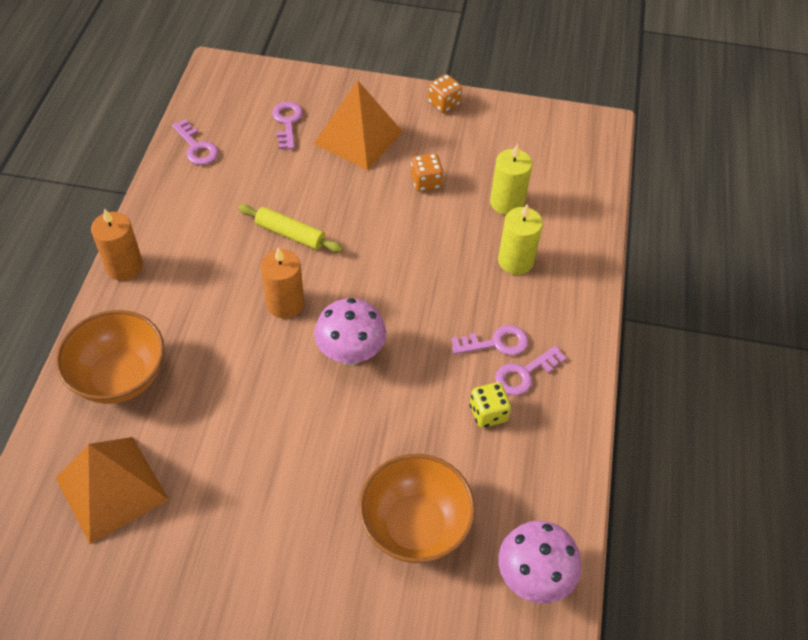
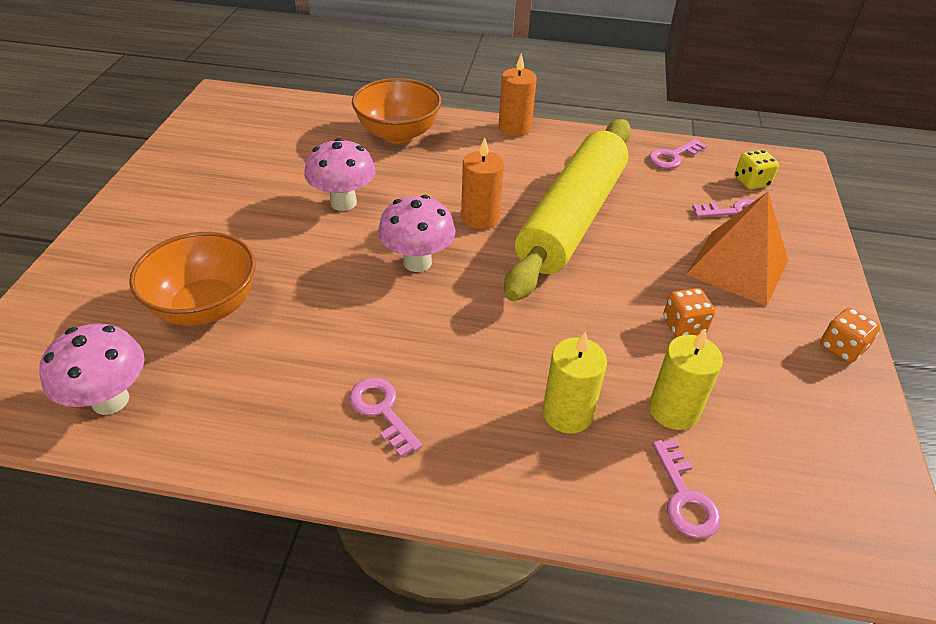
camera: 90 degrees right, 10 degrees down
orange pyramid [56,437,169,544] -> none
yellow rolling pin [238,204,343,253] -> yellow rolling pin [504,119,631,301], size x2.46
pink key [451,325,528,356] -> pink key moved to [652,439,721,538]
yellow dice [470,382,511,428] -> yellow dice moved to [735,150,779,189]
none -> pink mushroom [304,138,375,211]

